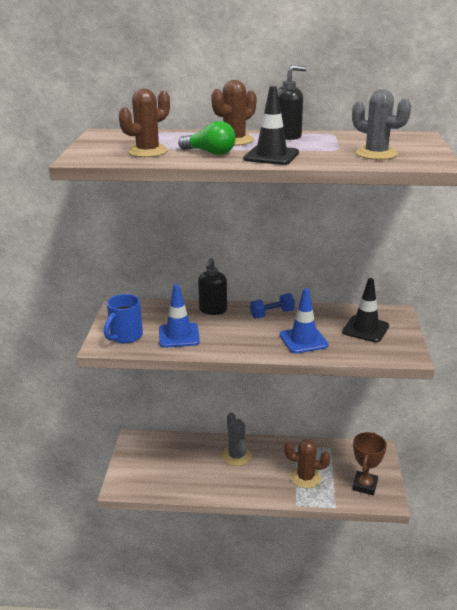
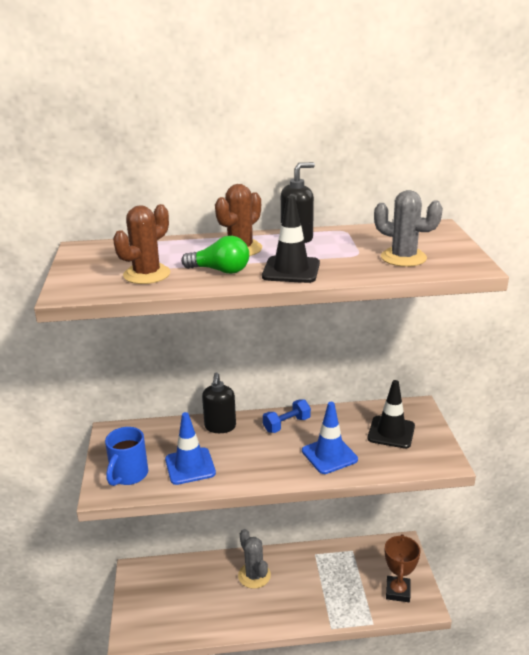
camera: 10 degrees left, 0 degrees up
brown cactus [284,439,330,488] -> none

